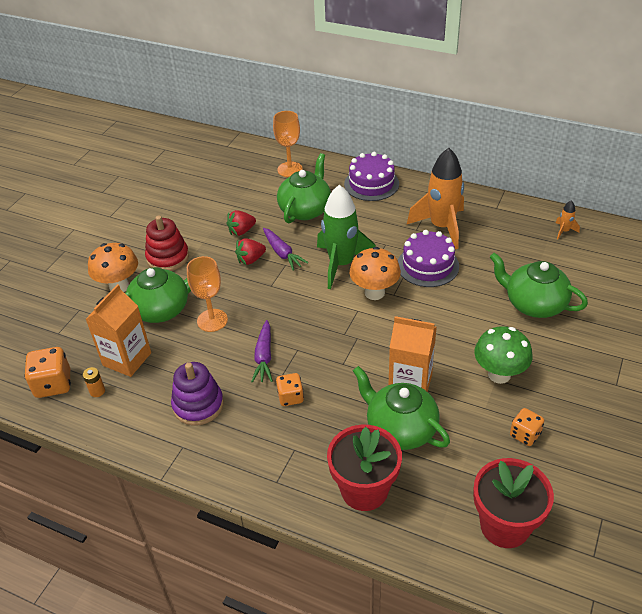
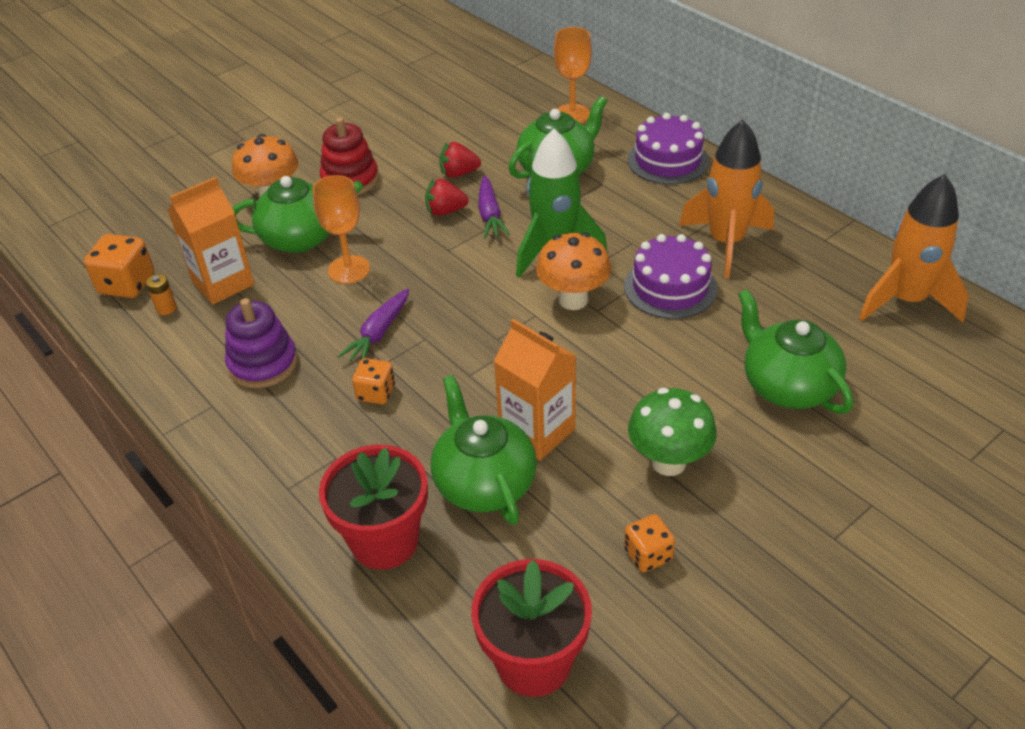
camera: 25 degrees right, 0 degrees up
orange rocket [556,200,580,239] -> orange rocket [859,174,969,322], size x2.45

